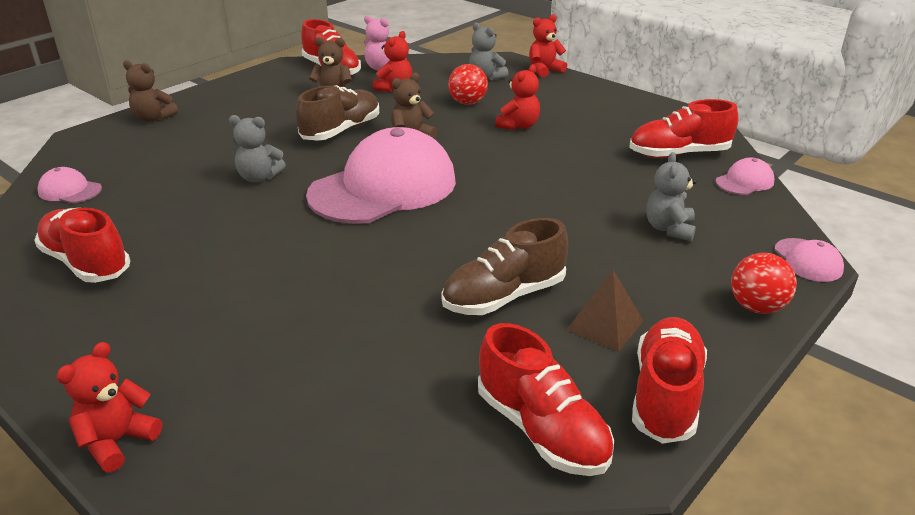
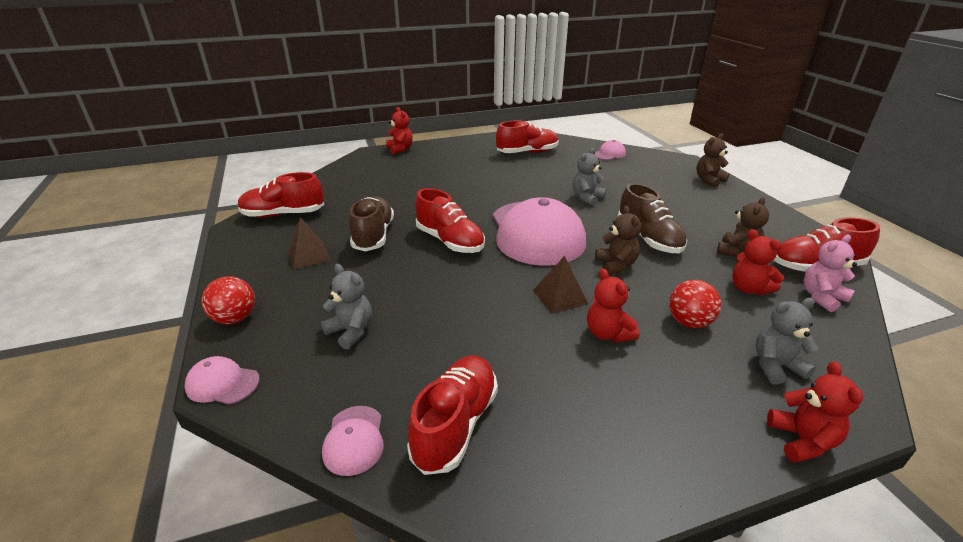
camera: 120 degrees right, 0 degrees up
red shoe [632,317,707,444] -> red shoe moved to [415,188,485,253]
none -> brown pyramid [533,256,588,314]

